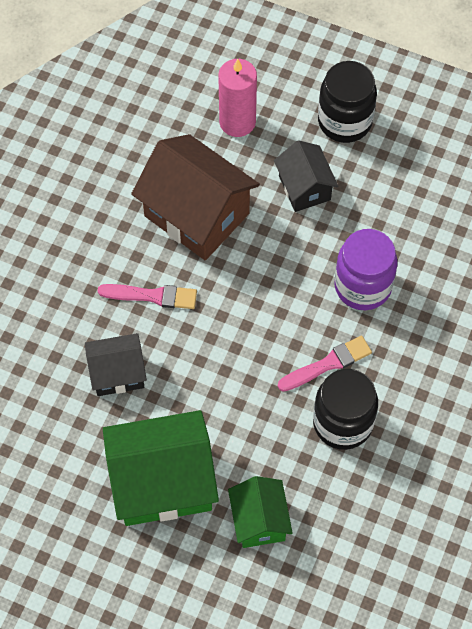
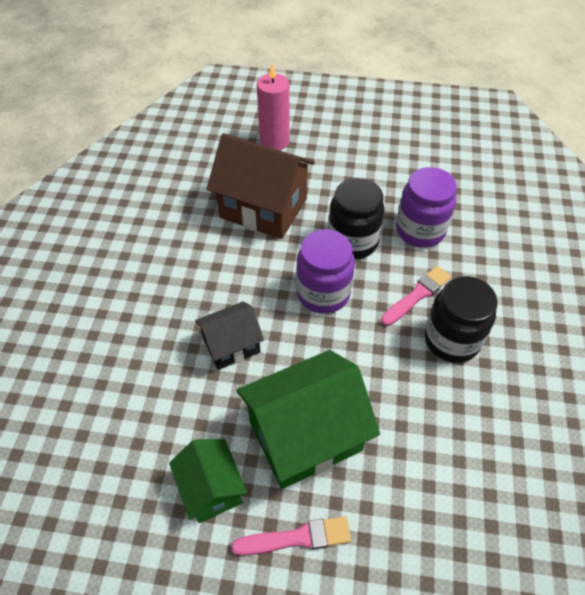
camera: 15 degrees left, 10 degrees down
pink brush [98,284,197,309] -> pink brush moved to [231,516,351,556]
green house [228,476,293,548] -> green house moved to [169,439,248,523]
black house [274,140,338,212] -> none
black jar [318,61,377,143] -> black jar moved to [328,178,385,259]
none -> purple jar [296,229,355,314]

